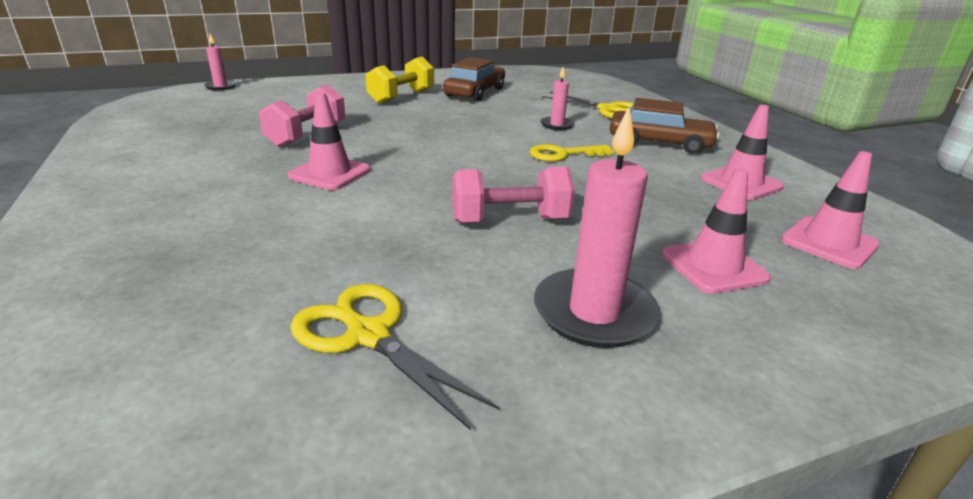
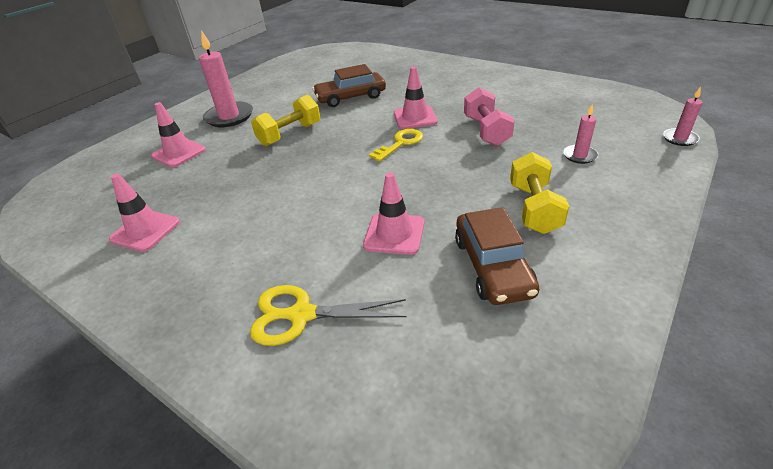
camera: 150 degrees right, 10 degrees up
yellow scissors [290,284,499,430] -> none
pink dumbbell [452,166,575,223] -> yellow dumbbell [251,95,320,146]
yellow key [529,144,614,162] -> yellow key moved to [369,129,423,162]
pink candle [540,67,575,130] -> pink candle moved to [563,104,598,164]
brown car [610,98,720,154] -> brown car moved to [312,64,386,107]
pink traffic cone [781,151,880,269] -> pink traffic cone moved to [363,172,424,255]

